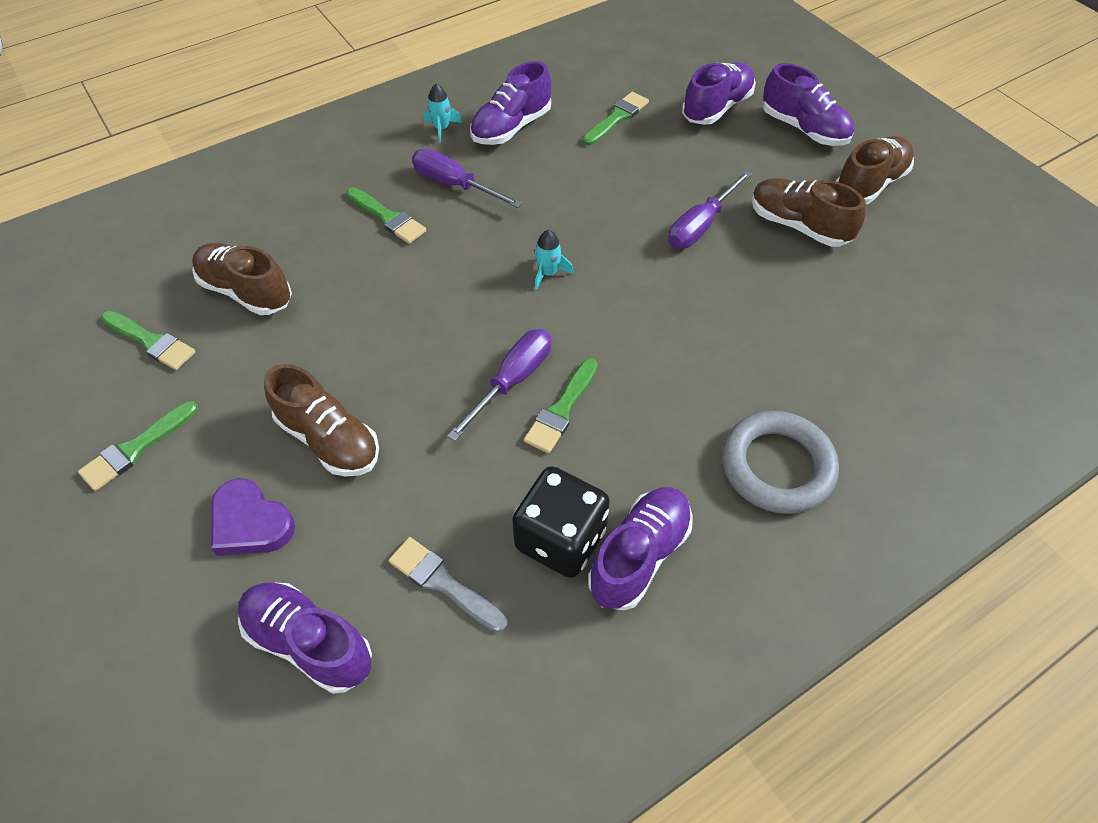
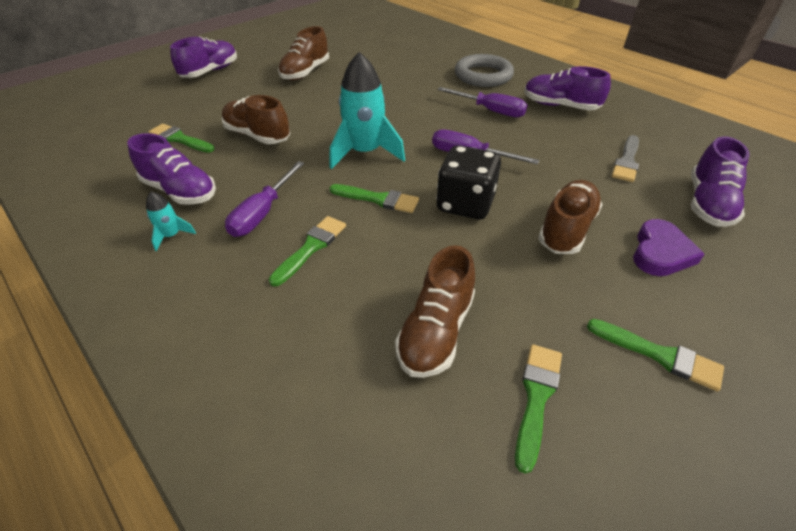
camera: 100 degrees left, 10 degrees down
black dice [512,466,610,578] -> black dice moved to [436,145,501,219]
green brush [524,358,598,453] -> green brush moved to [330,184,419,213]
turquoise rocket [535,230,574,290] -> turquoise rocket [330,52,405,169], size x2.20
purple screwdriver [668,170,752,249] -> purple screwdriver moved to [437,87,527,117]
purple shoe [682,62,756,125] -> none
brown shoe [836,136,914,204] -> brown shoe moved to [221,95,290,144]

